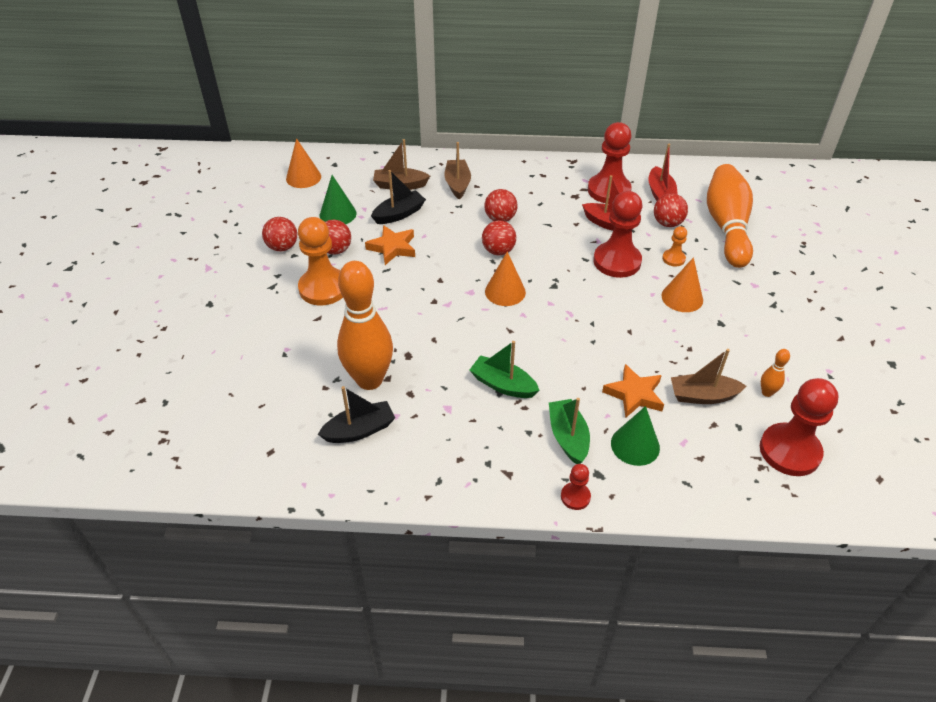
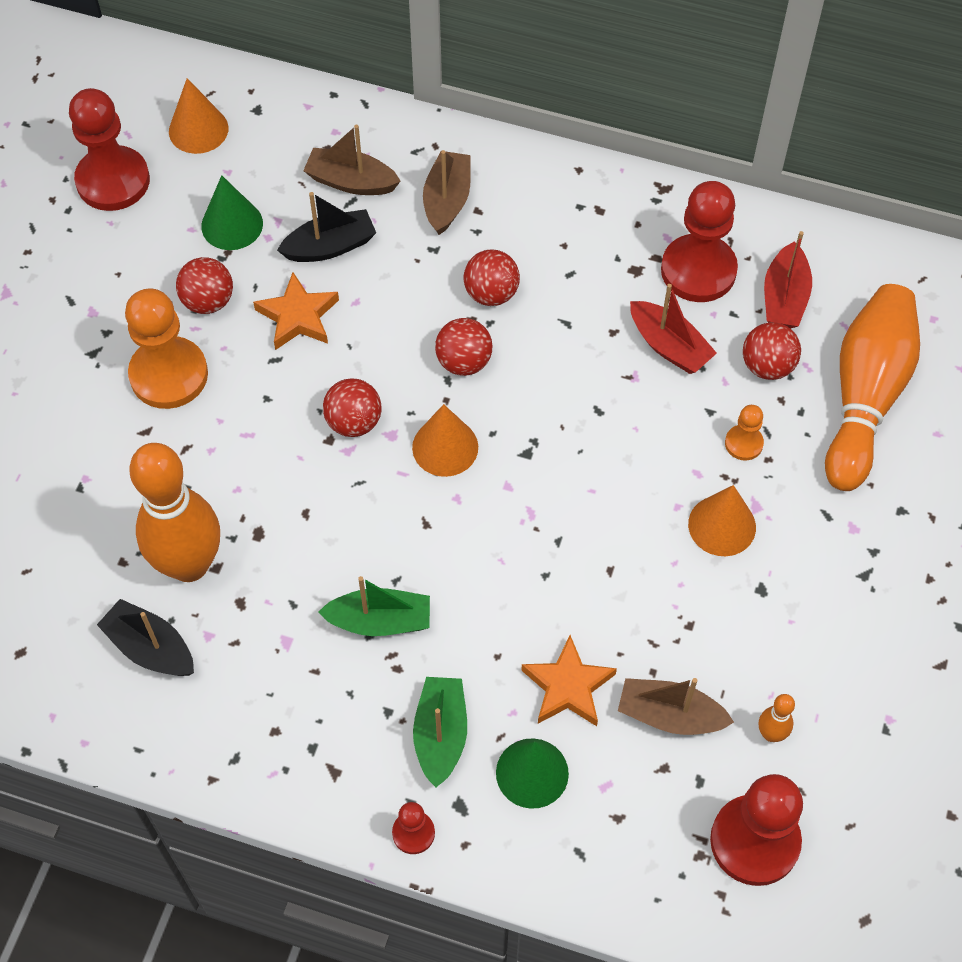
camera: 15 degrees right, 15 degrees up
red ball [262,217,297,251] -> red ball moved to [323,379,381,437]
black boat [318,386,395,443] -> black boat turned 135 degrees counterclockwise [97,599,194,676]
green boat [470,341,540,398] -> green boat turned 135 degrees clockwise [318,576,430,636]
red pawn [593,191,642,278] -> red pawn moved to [69,88,150,211]

